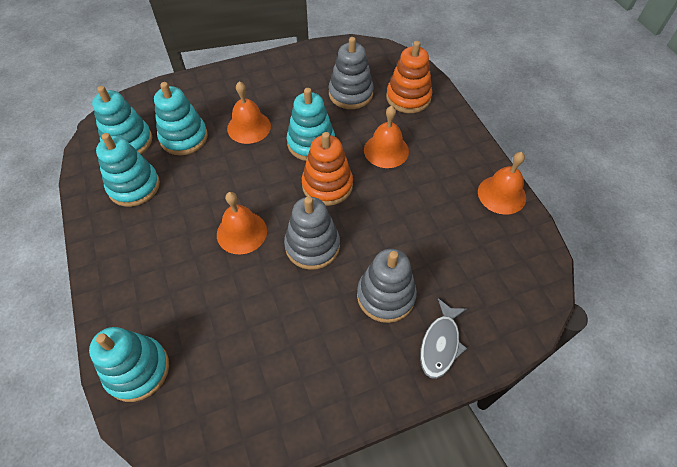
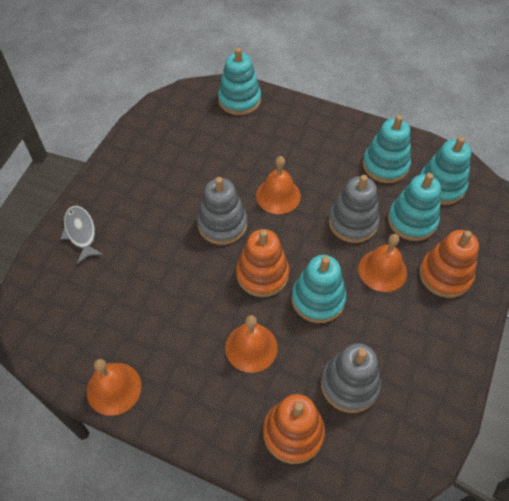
camera: 135 degrees right, 0 degrees up
grey stacking toy [357,249,417,323] -> grey stacking toy moved to [329,175,380,243]
none -> orange stacking toy [419,230,479,298]

